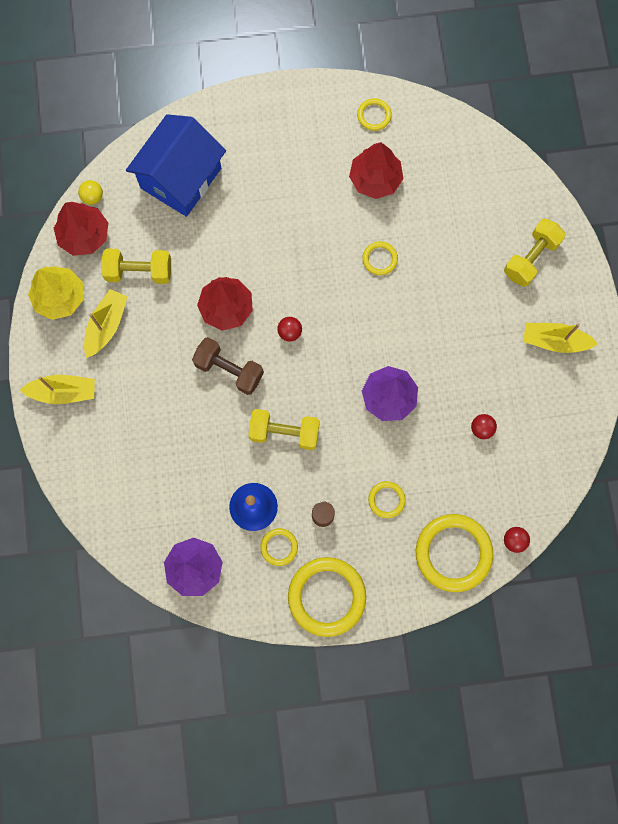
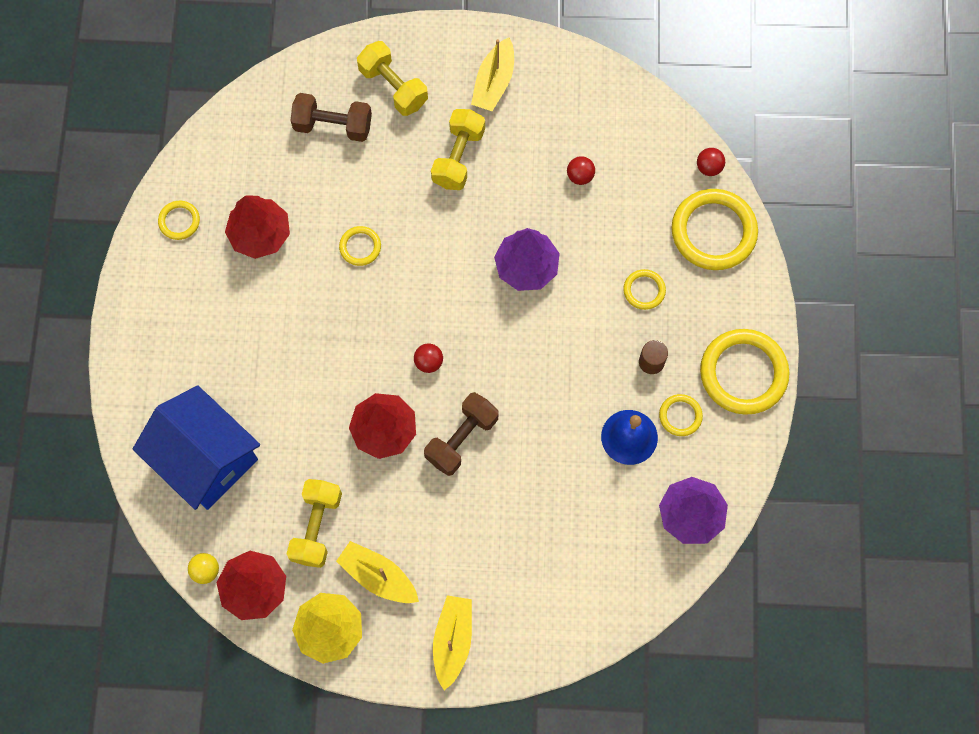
camera: 80 degrees left, 5 degrees down
yellow dumbbell [248,409,320,450] -> yellow dumbbell moved to [431,109,485,190]
none -> brown dumbbell [290,93,372,142]

